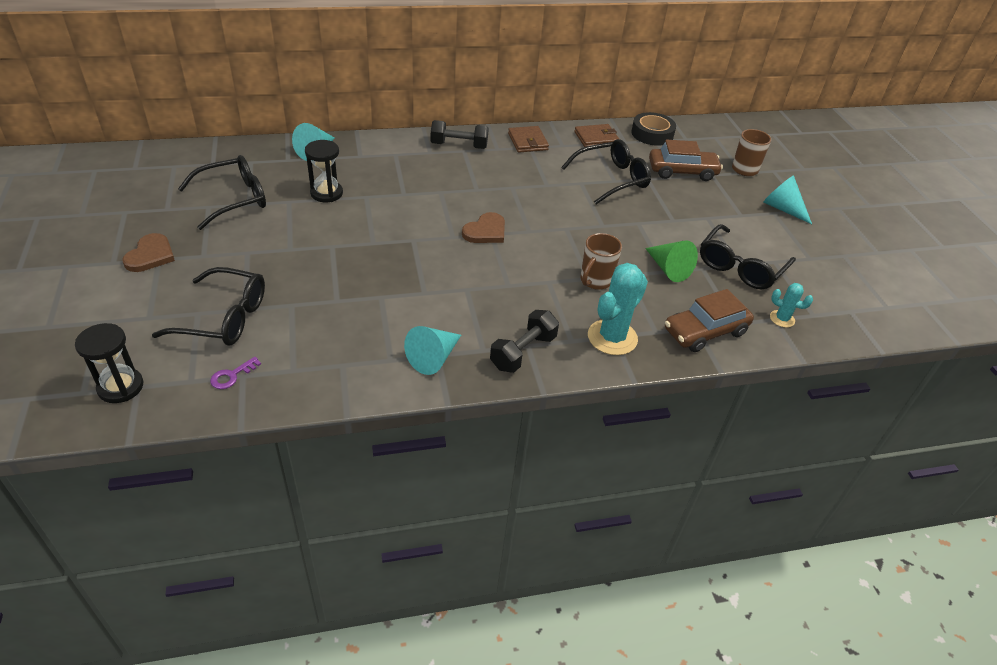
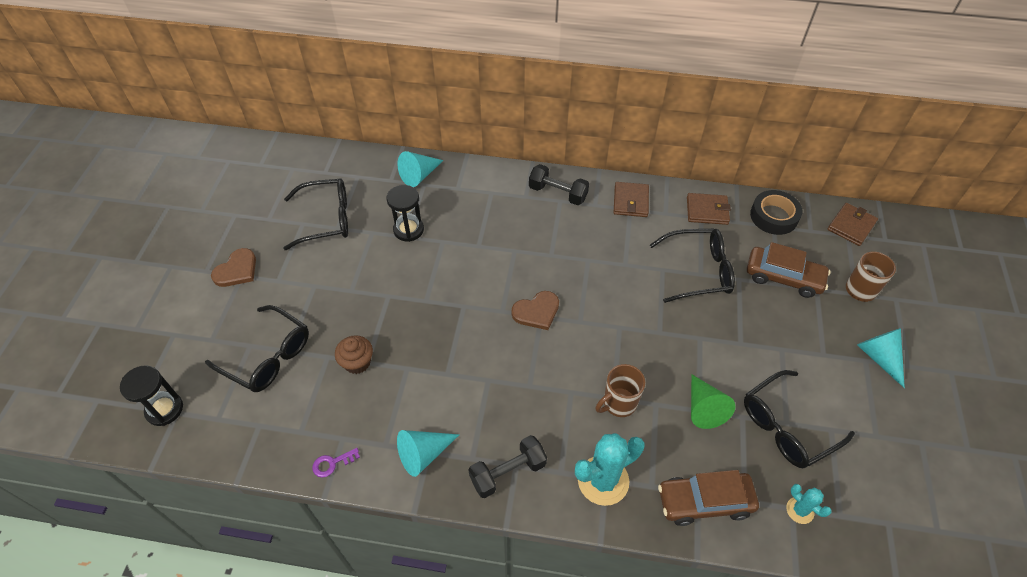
camera: 25 degrees right, 10 degrees up
purple key [210,357,261,389] -> purple key moved to [312,448,360,478]
none -> brown cupcake [335,335,373,374]
none -> brown wallet [827,203,878,246]

